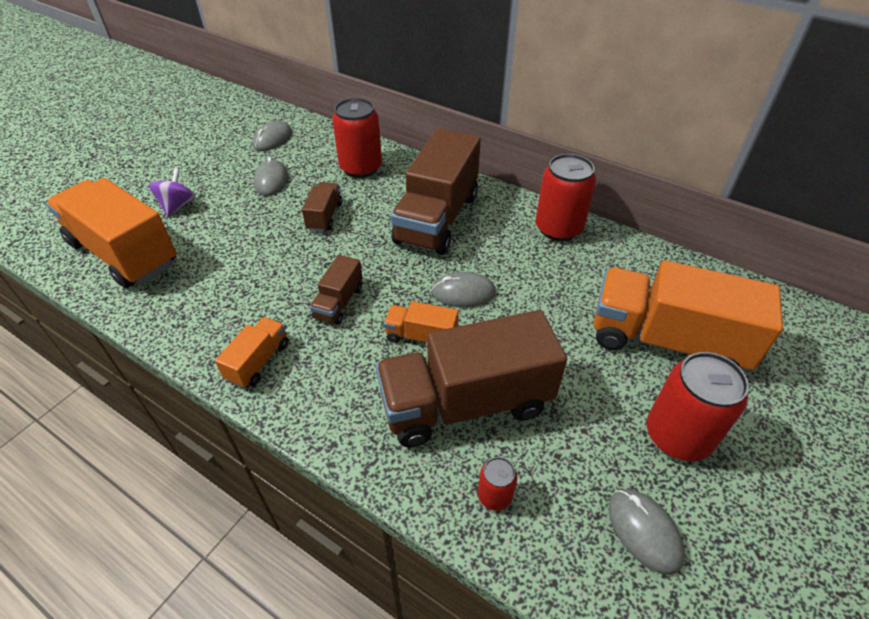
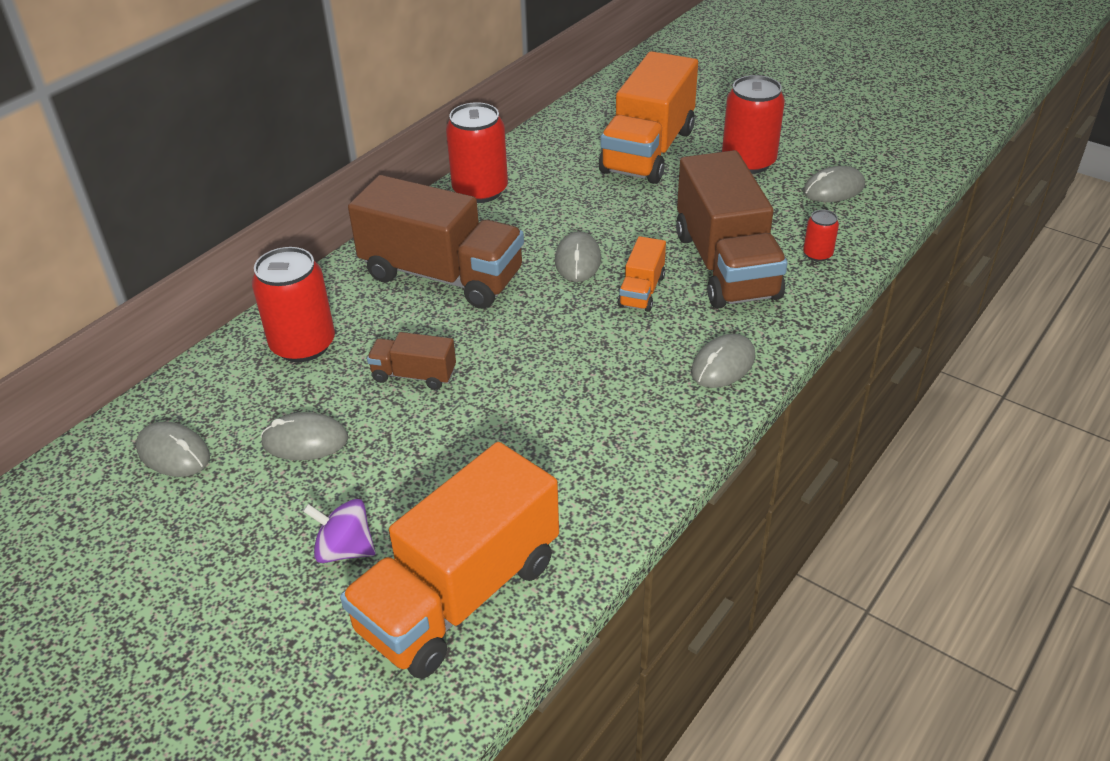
camera: 85 degrees left, 5 degrees down
orange truck [215,317,289,388] -> none
brown truck [310,255,362,325] -> none
none -> grey mouse [691,334,756,388]

